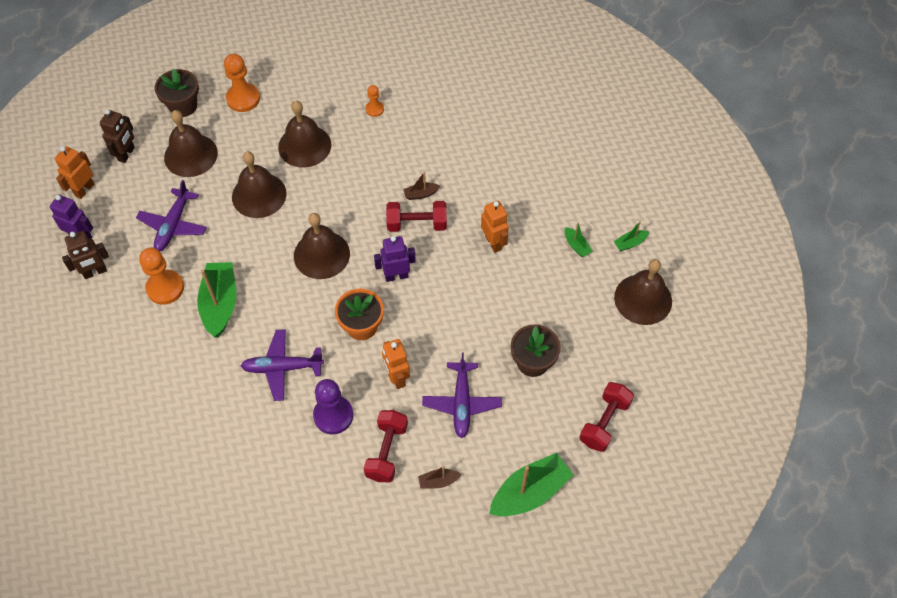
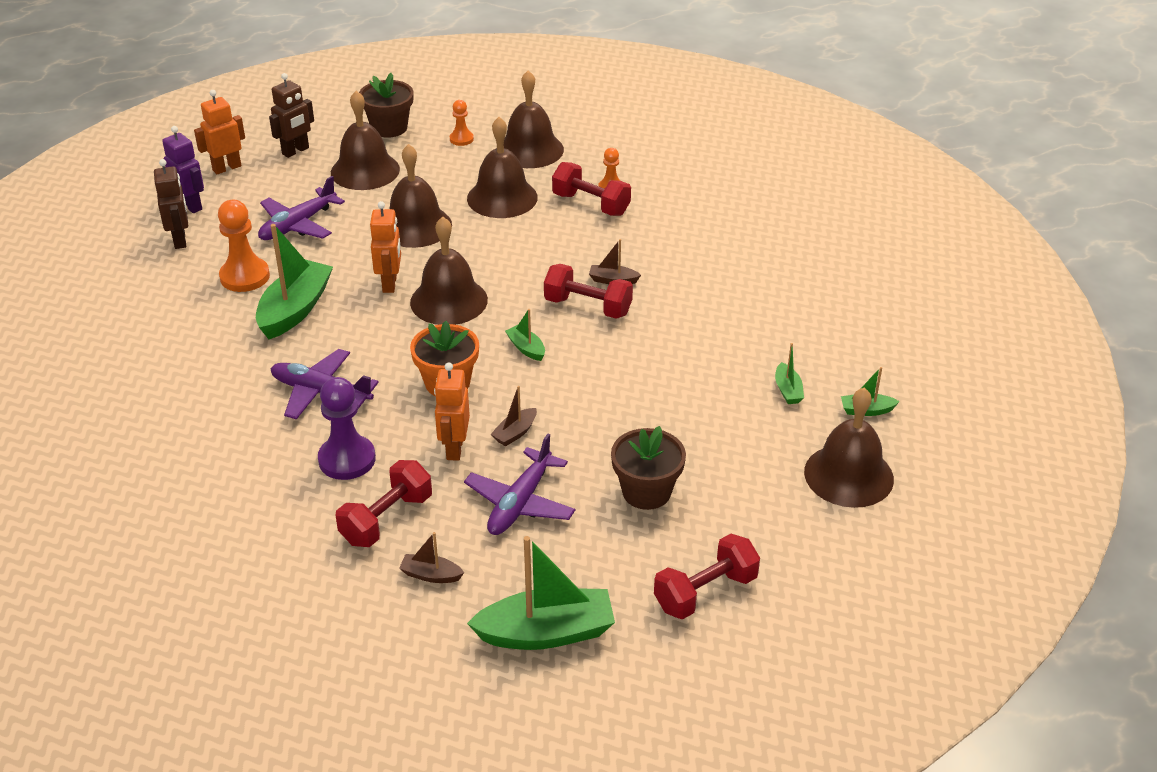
camera: 25 degrees right, 20 degrees down
brown robot [62,231,109,279] -> brown robot turned 105 degrees counterclockwise [154,159,188,249]
orange pawn [224,54,260,112] -> orange pawn [450,100,474,146], size x0.55
purple robot [374,236,416,282] -> green boat [505,309,545,361]
orange robot [481,200,509,253] -> orange robot moved to [370,201,401,293]
none -> brown boat [491,386,537,446]
none -> brown bell [504,70,564,168]
none -> red dumbbell [552,162,631,216]

